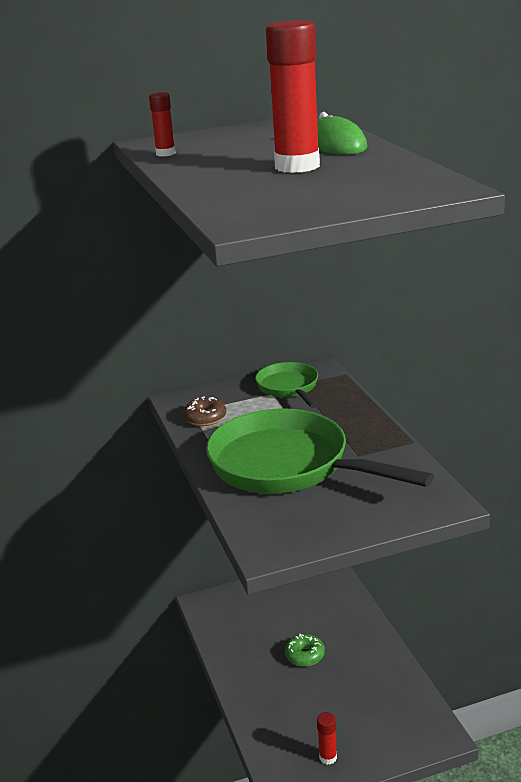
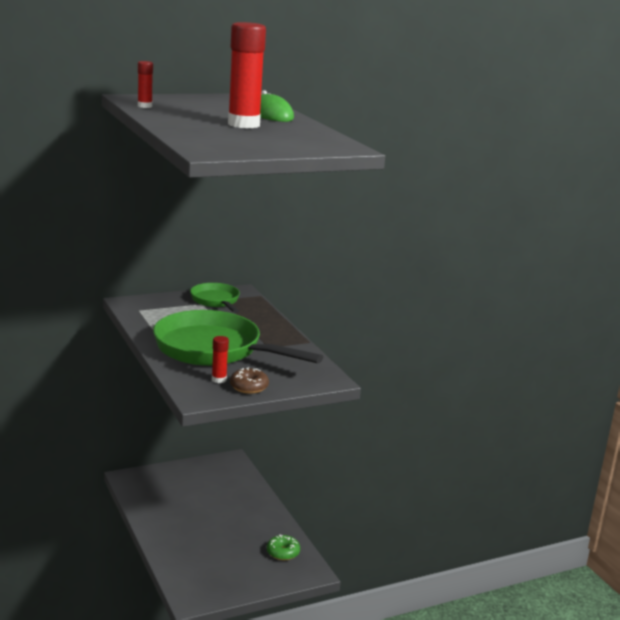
camera: 10 degrees left, 5 degrees down
brown donut [183,396,226,426] -> brown donut moved to [230,367,269,394]
green donut [285,634,325,666] -> green donut moved to [267,534,300,560]
red glue stick [317,712,337,765] -> red glue stick moved to [212,336,229,383]

